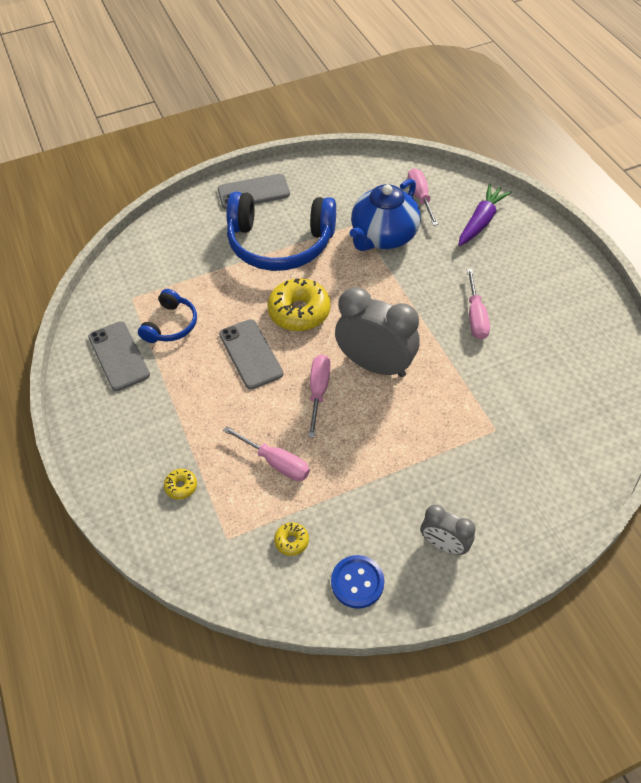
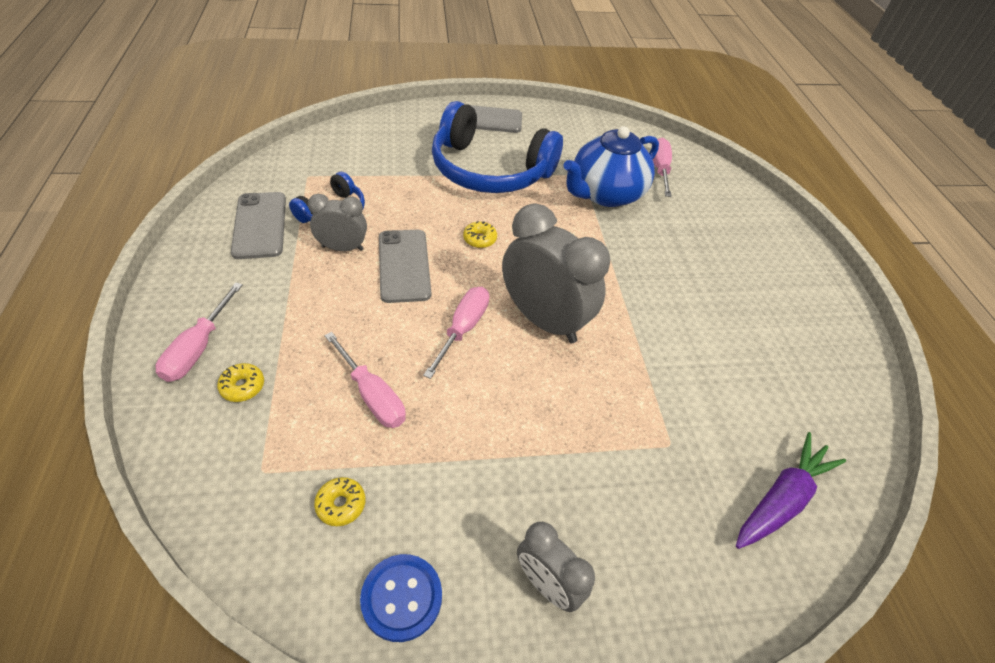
camera: 10 degrees right, 5 degrees down
yellow donut [267,278,331,331] -> yellow donut [463,221,497,248], size x0.45
purple carrot [458,184,512,246] -> purple carrot moved to [736,432,846,549]
pink screwdriver [467,269,490,340] -> pink screwdriver moved to [155,282,243,382]
none -> grey clock [308,194,367,251]

